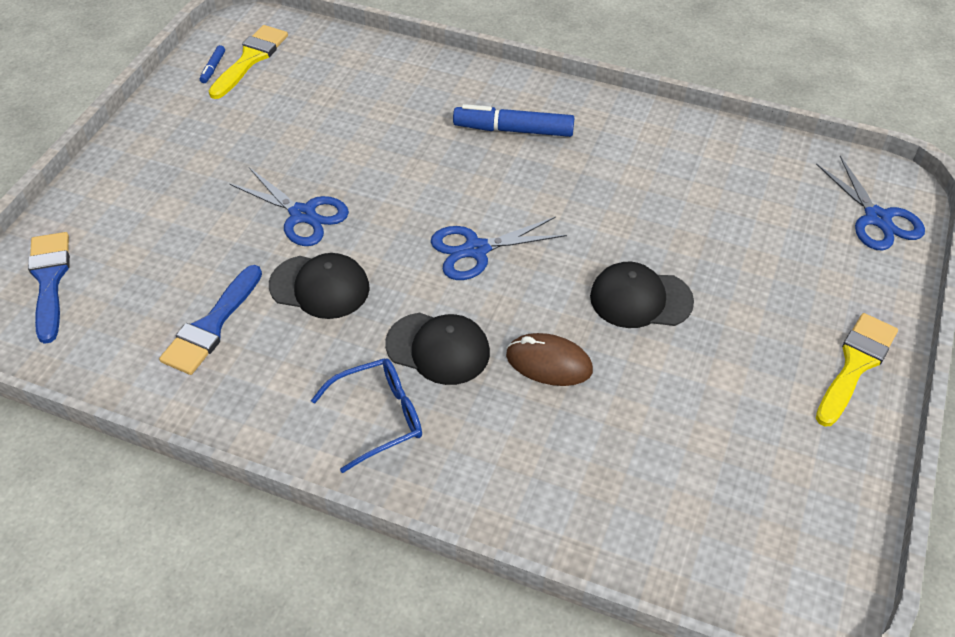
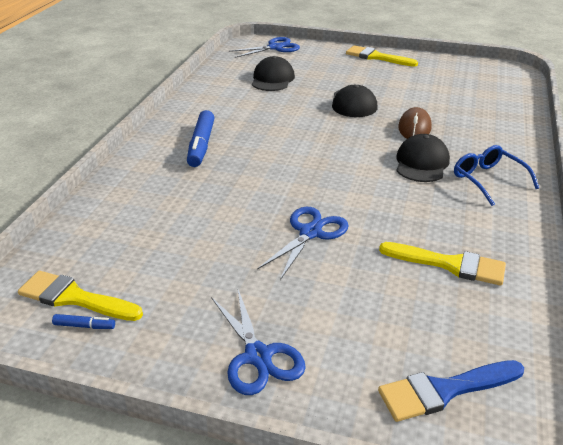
camera: 95 degrees left, 15 degrees down
blue brush [159,265,262,375] -> yellow brush [379,242,506,286]
black cap [269,253,370,319] -> black cap moved to [252,56,295,91]
blue scissors [431,217,567,280] -> blue scissors moved to [211,290,306,395]

